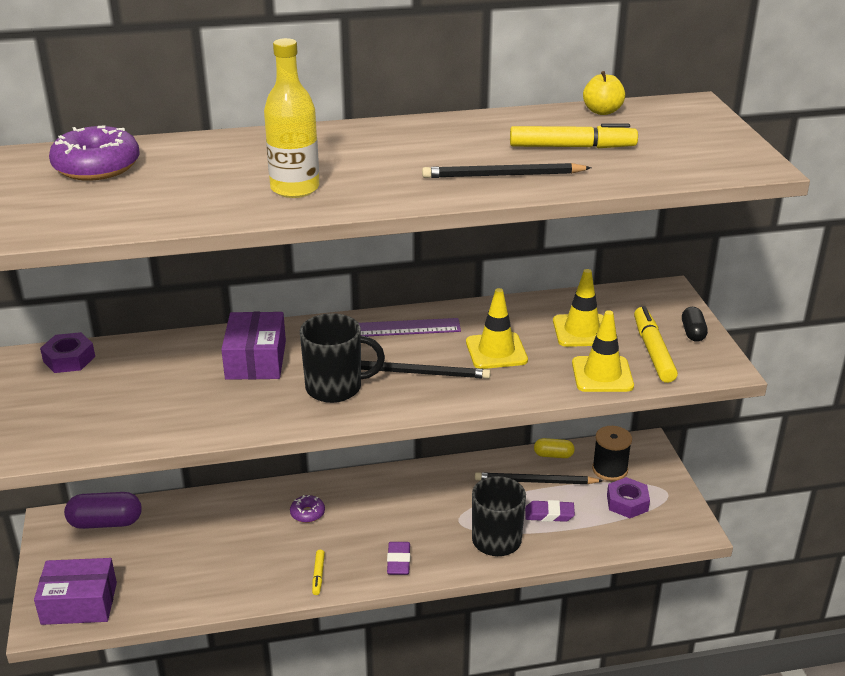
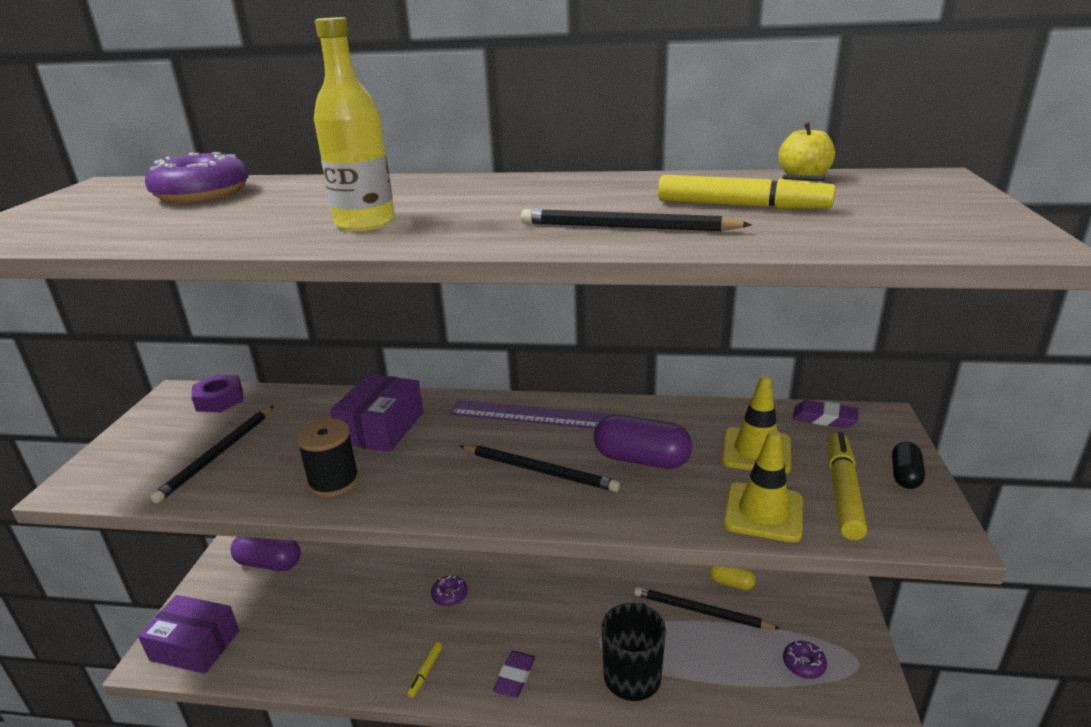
camera: 20 degrees right, 5 degrees down
black mug [300,313,385,403] -> none
yellow traffic cone [466,288,528,369] -> purple capsule [594,415,692,469]
purple eraser [525,500,575,522] -> purple eraser moved to [793,400,859,428]
black spool [592,426,632,481] -> black spool moved to [296,418,359,497]
purple nut [607,477,650,518] -> purple donut [783,641,827,679]
none -> black pencil [150,406,273,503]

